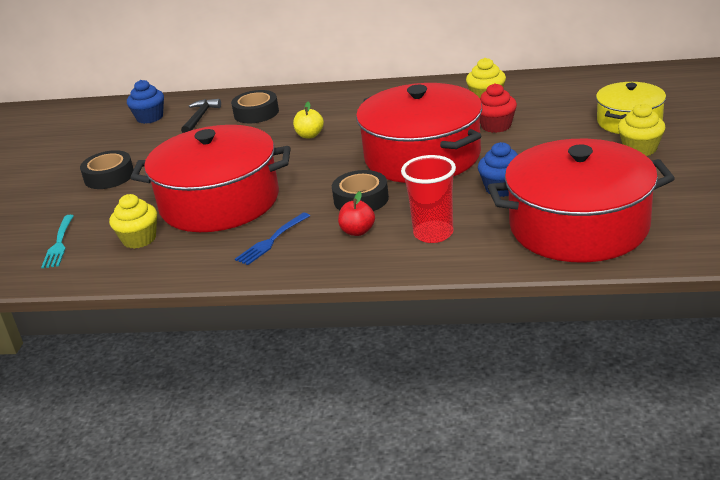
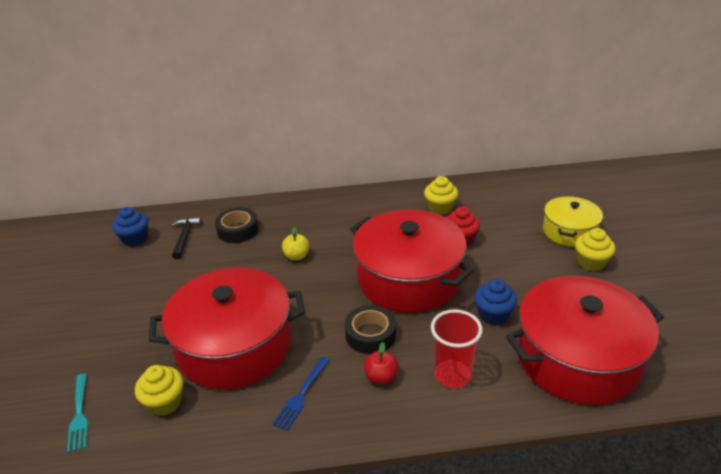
camera: 15 degrees left, 5 degrees up
black tape [80,150,134,189] -> none

